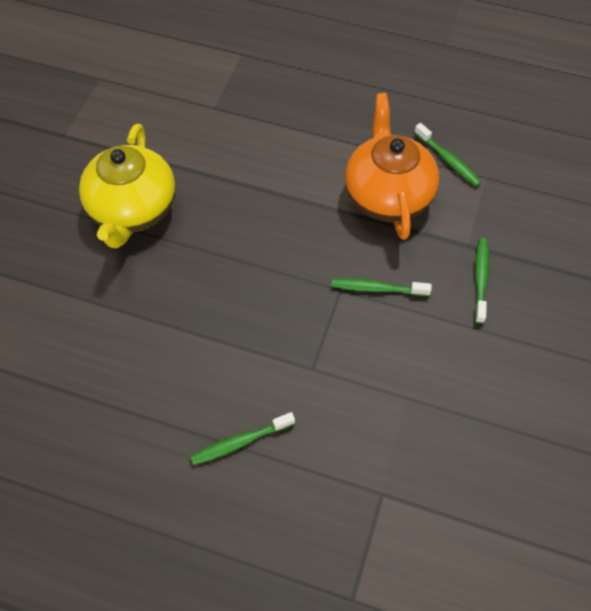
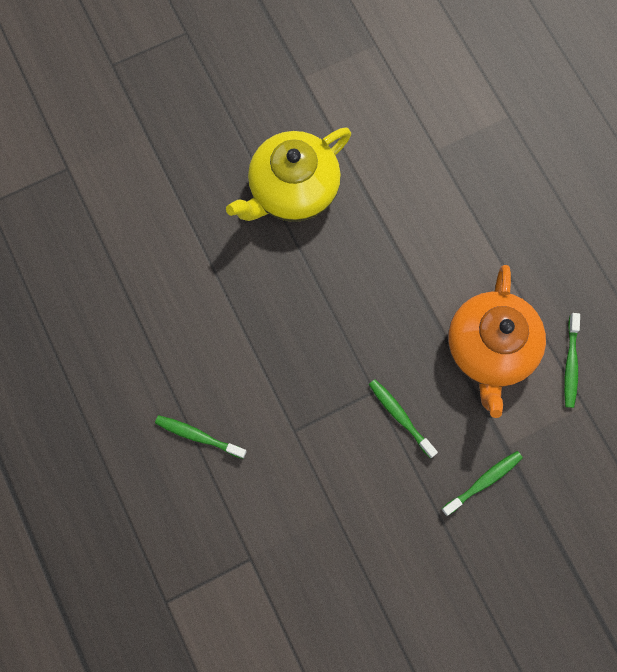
camera: 45 degrees right, 15 degrees up
orange teapot [345,93,440,240] -> orange teapot turned 150 degrees clockwise [448,265,546,418]

